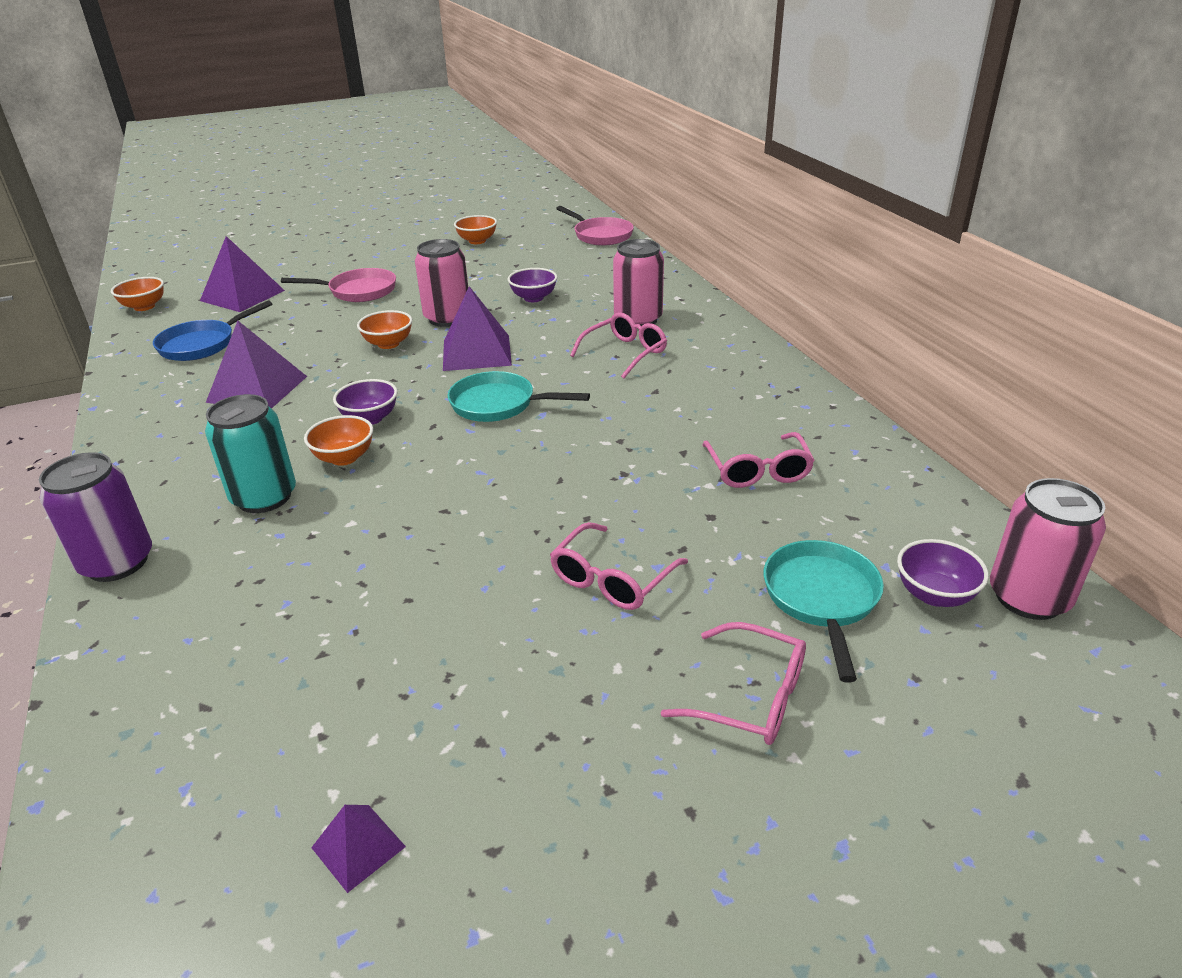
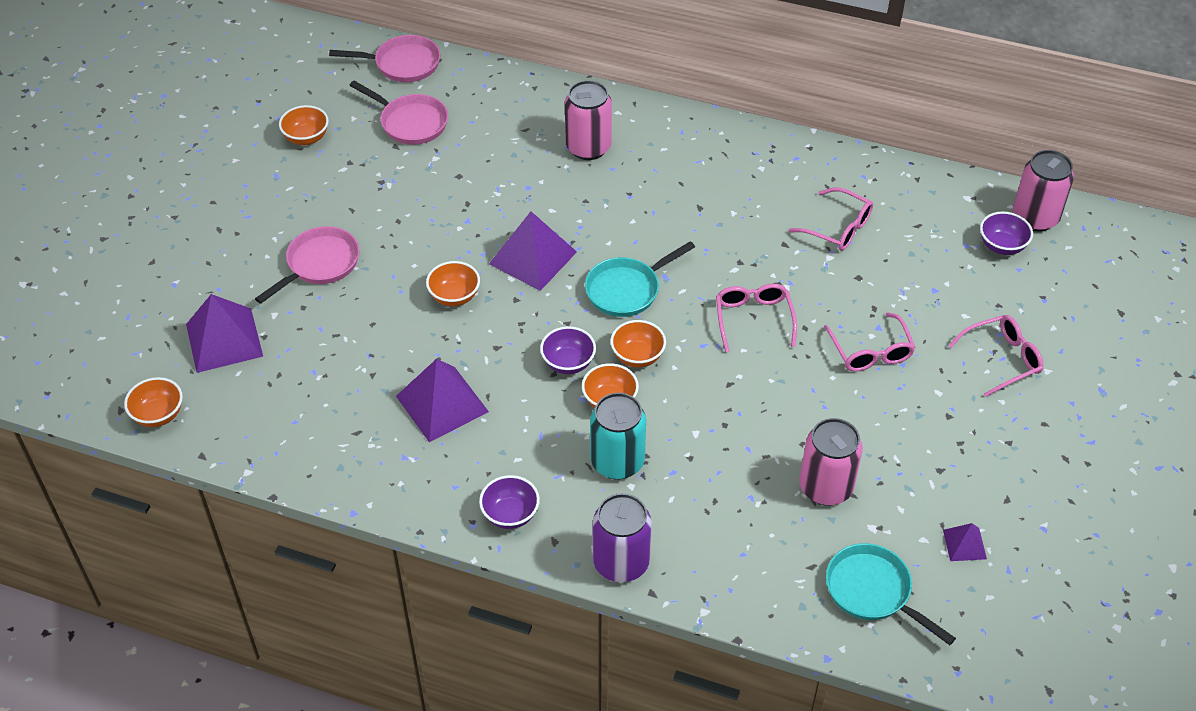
camera: 50 degrees left, 15 degrees up
blue pan [153,300,273,361] -> none
pink can [415,239,468,327] -> pink can moved to [799,418,863,506]
purple bowl [508,268,557,302] -> purple bowl moved to [479,475,540,529]
pink glasses [570,313,667,379] -> pink glasses moved to [716,284,797,352]
turquoise pan [764,540,884,683] -> turquoise pan moved to [826,543,956,645]
none -> pink pan [349,81,448,145]
none -> orange bowl [610,320,666,367]

